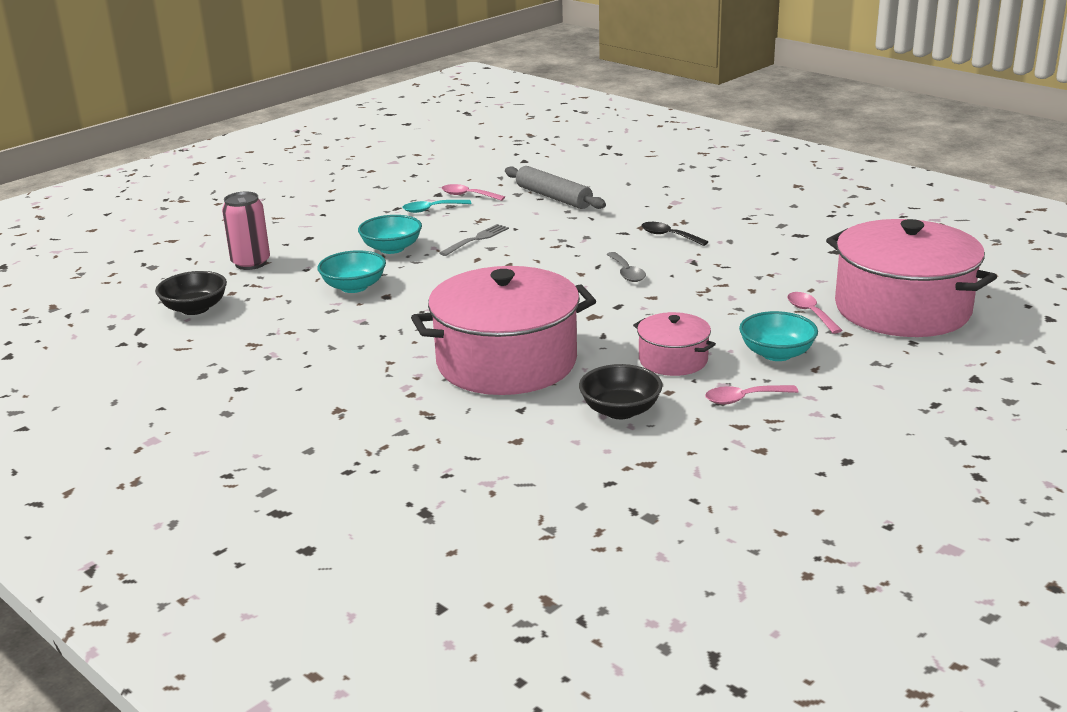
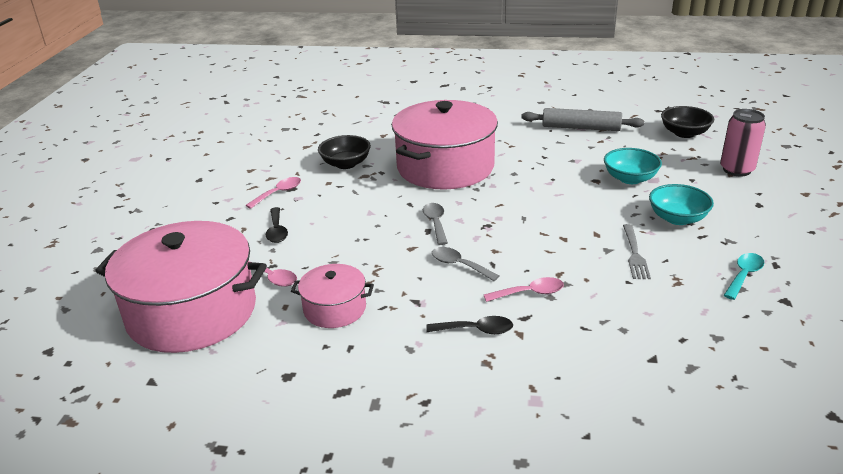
camera: 145 degrees right, 5 degrees up
pink spoon [442,184,505,201] -> pink spoon moved to [484,277,564,302]
grey rolling pin [505,166,606,209] -> grey rolling pin moved to [521,108,644,131]
pink pot [633,312,716,376] -> pink pot moved to [291,264,374,328]
turquoise bowl [739,311,818,361] -> black spoon [266,207,288,243]
none -> grey spoon [423,203,448,245]

